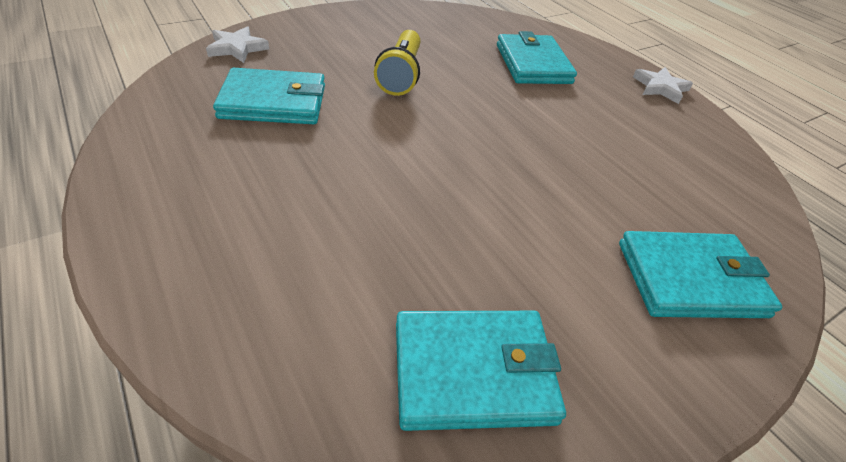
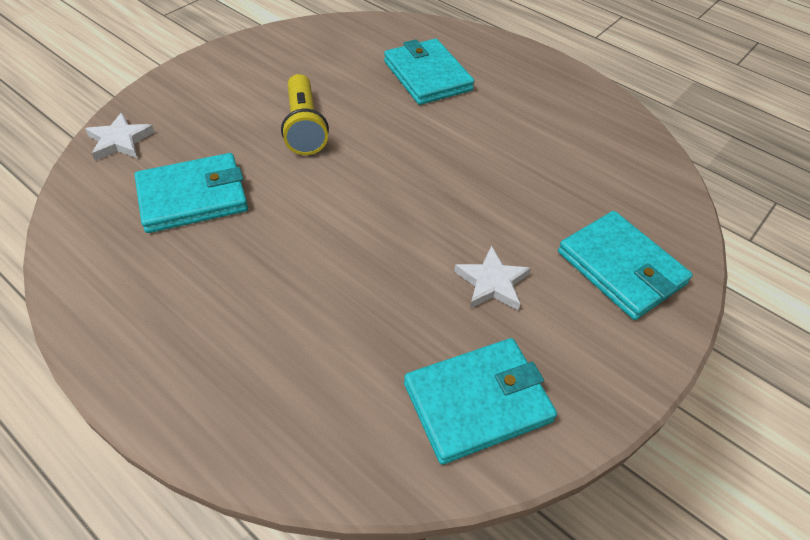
camera: 15 degrees left, 5 degrees up
turquoise wallet [619,231,782,318] -> turquoise wallet turned 75 degrees clockwise [558,211,693,320]
white star [633,67,693,104] -> white star moved to [454,246,531,310]

